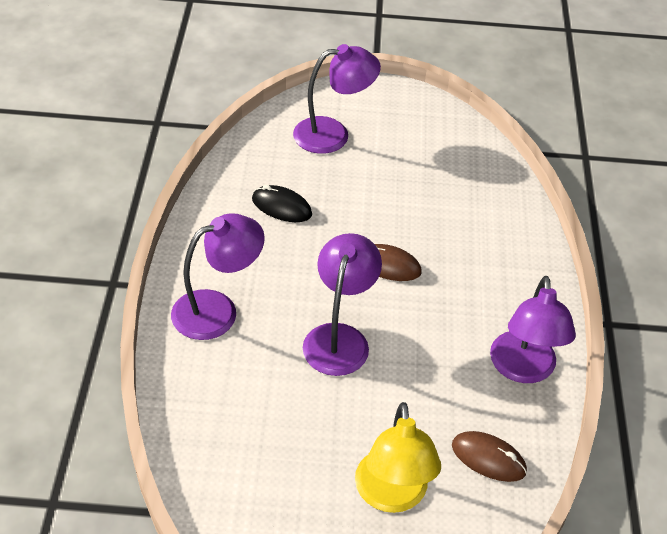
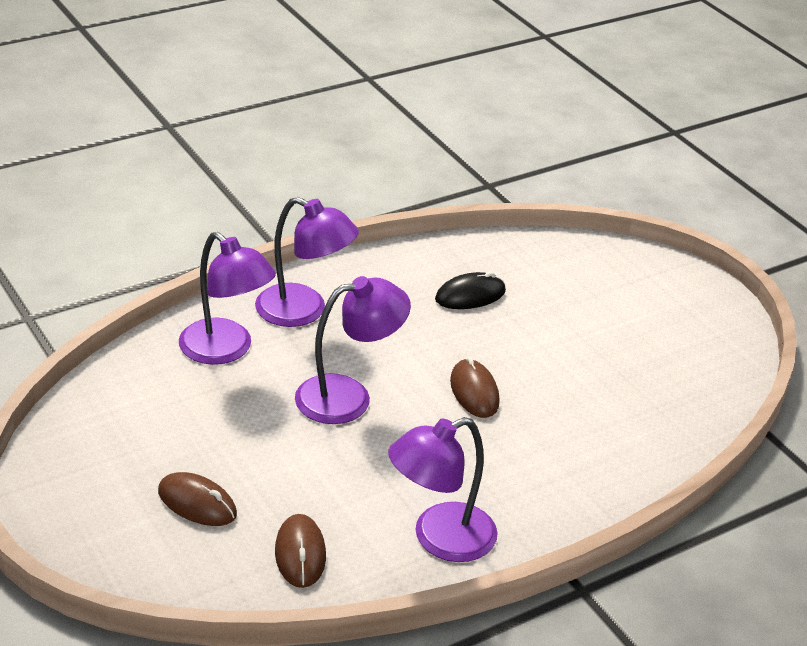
camera: 55 degrees right, 10 degrees down
black mouse [252,185,312,222] -> black mouse turned 75 degrees clockwise [435,272,506,309]
purple lamp [293,44,381,154] -> purple lamp moved to [179,232,276,365]
yellow lamp [355,402,441,513] -> brown mouse [158,472,237,526]

